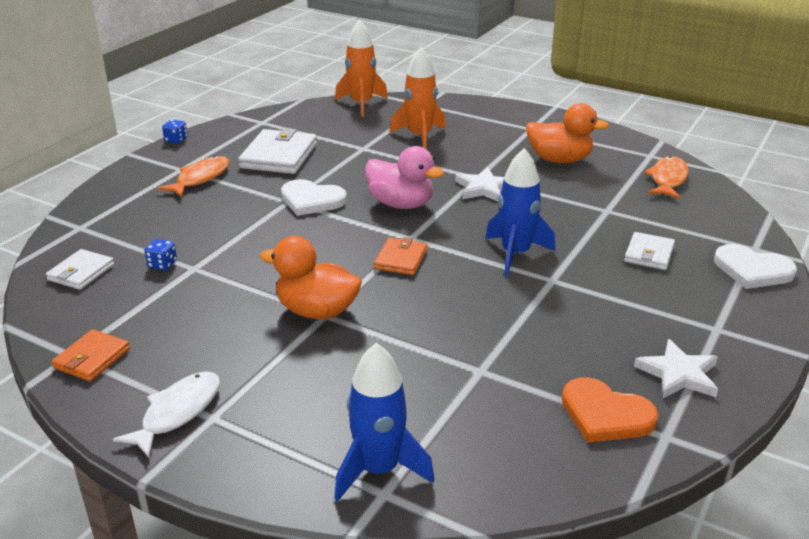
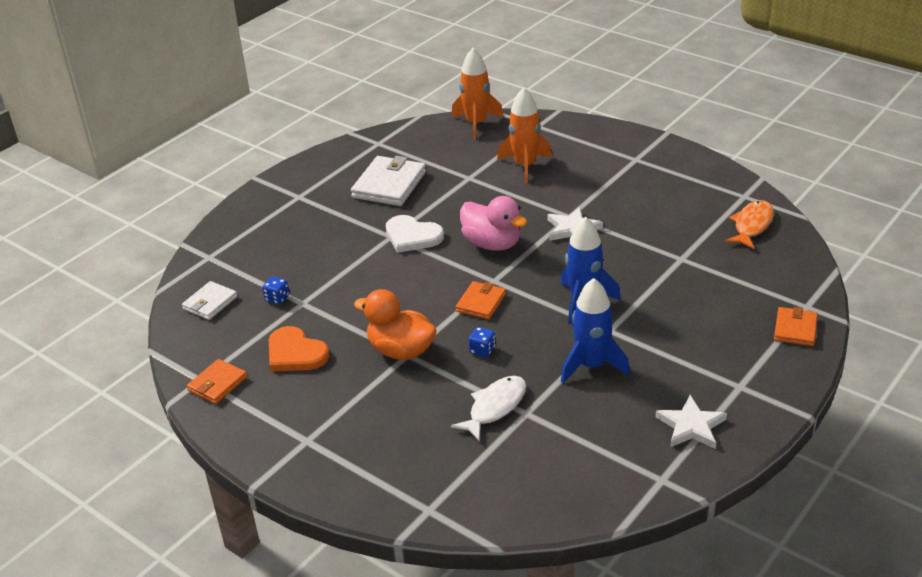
camera: 10 degrees right, 5 degrees up
white fish [113,371,220,458] -> white fish moved to [451,376,526,441]
orange fish [158,156,230,197] -> none
blue dice [162,120,188,144] -> blue dice moved to [469,327,495,357]
blue rocket [334,343,435,501] -> blue rocket moved to [561,278,630,383]
orange duck [526,103,609,163] -> none
orange heart [562,377,658,443] -> orange heart moved to [269,326,329,372]
white wallet [624,232,675,270] -> none
white heart [714,244,797,289] -> orange wallet [774,307,818,346]

